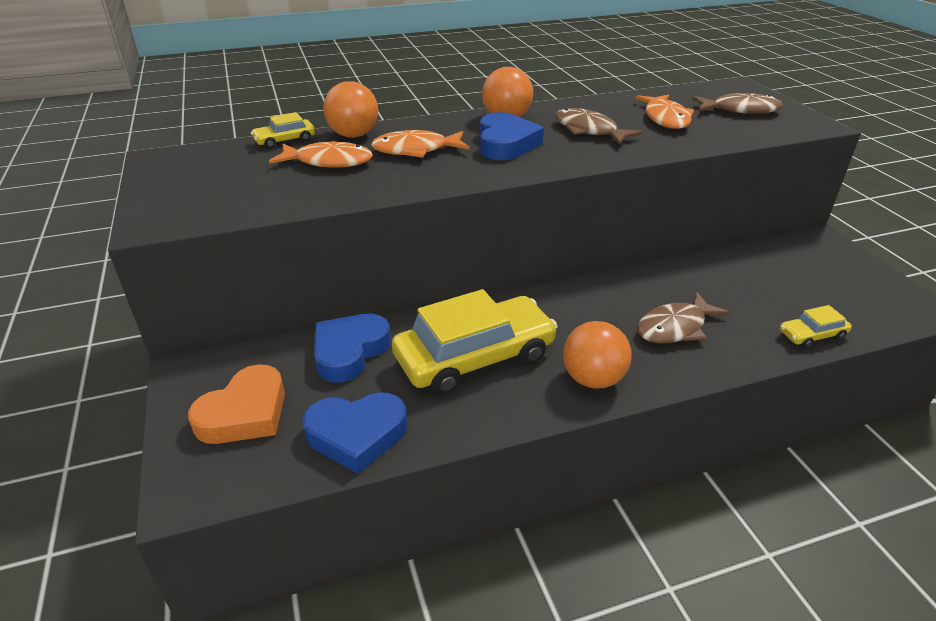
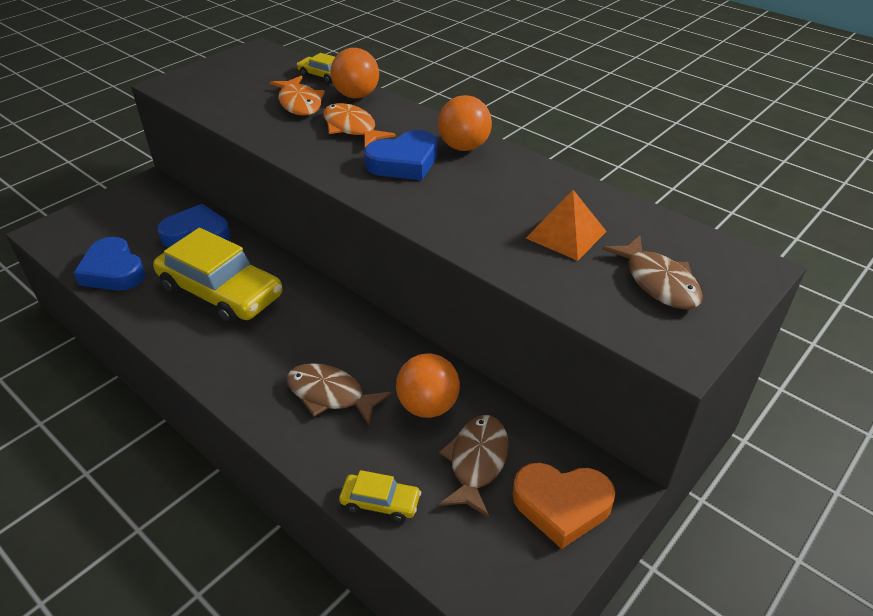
camera: 60 degrees right, 5 degrees up
orange heart [188,365,285,444] -> orange heart moved to [513,463,615,549]
brown fish [555,108,643,145] -> brown fish moved to [439,415,509,517]
orange ball [563,321,632,389] -> orange ball moved to [396,353,460,418]
orange fish [635,95,694,129] -> orange pyramid [526,190,607,261]
yellow car [780,305,852,348] -> yellow car turned 150 degrees clockwise [339,470,421,522]

